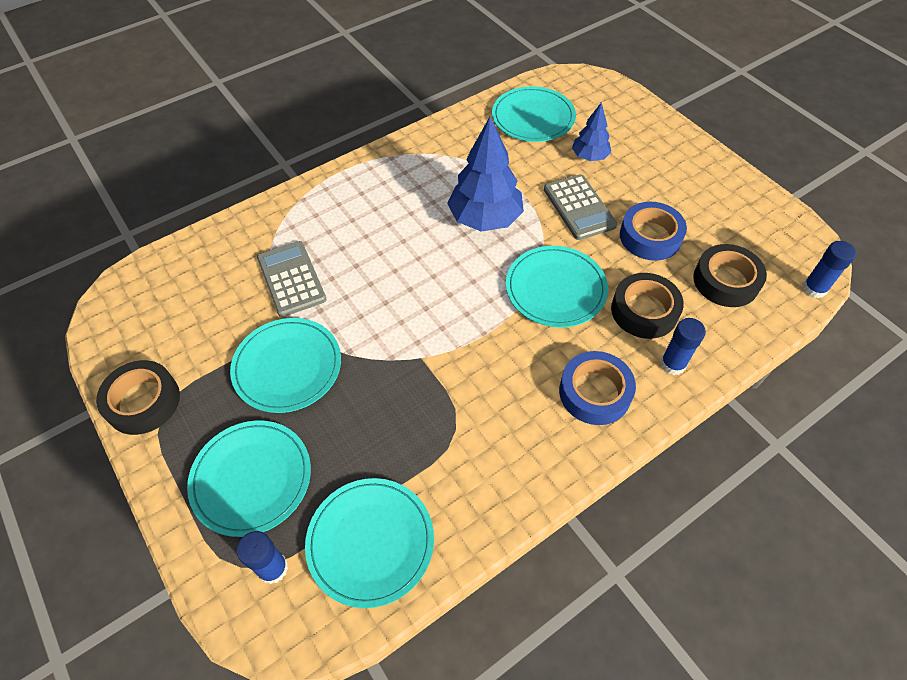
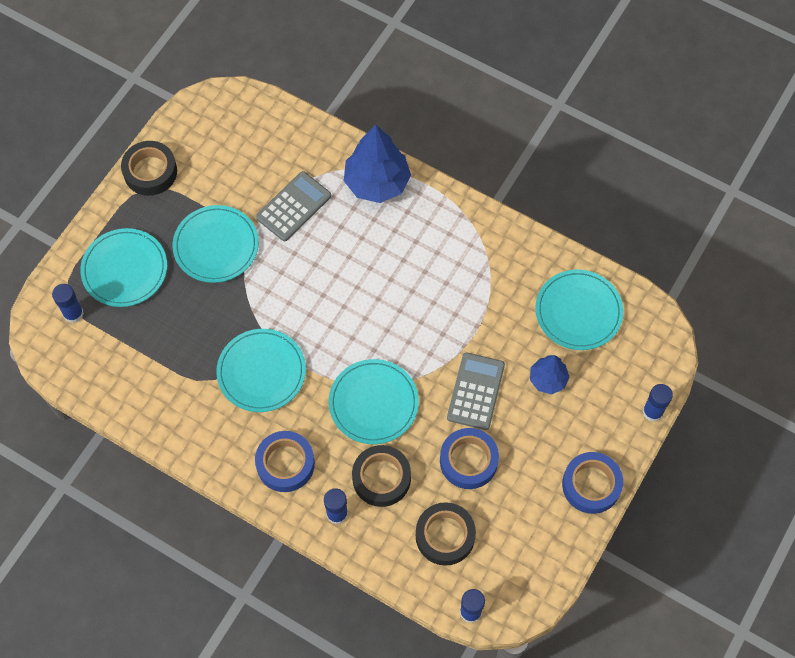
camera: 65 degrees right, 10 degrees up
turquoise plate [305,478,434,608] -> turquoise plate moved to [216,329,306,412]
blue tree [447,117,524,232] -> blue tree moved to [344,124,411,203]
grey calculator [544,174,617,240] -> grey calculator turned 150 degrees clockwise [447,353,505,430]
none -> blue tape [562,452,623,514]
none -> blue glue stick [642,384,673,422]

